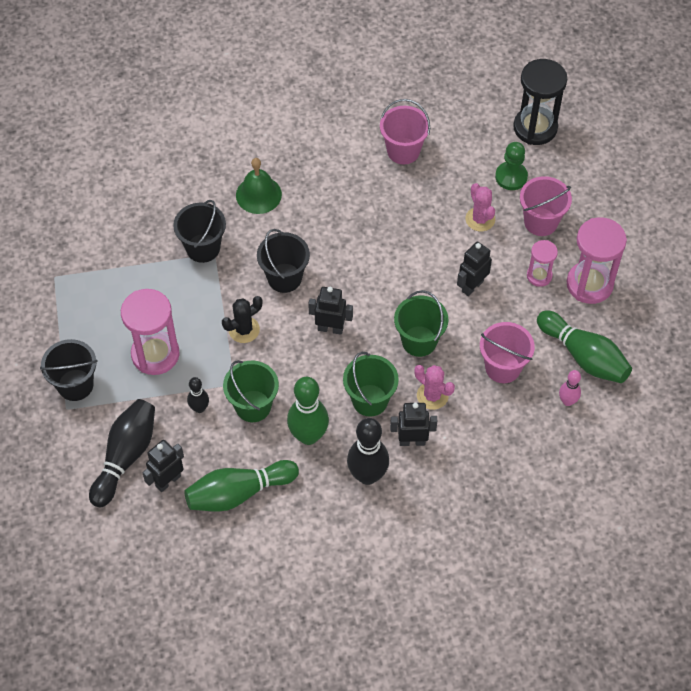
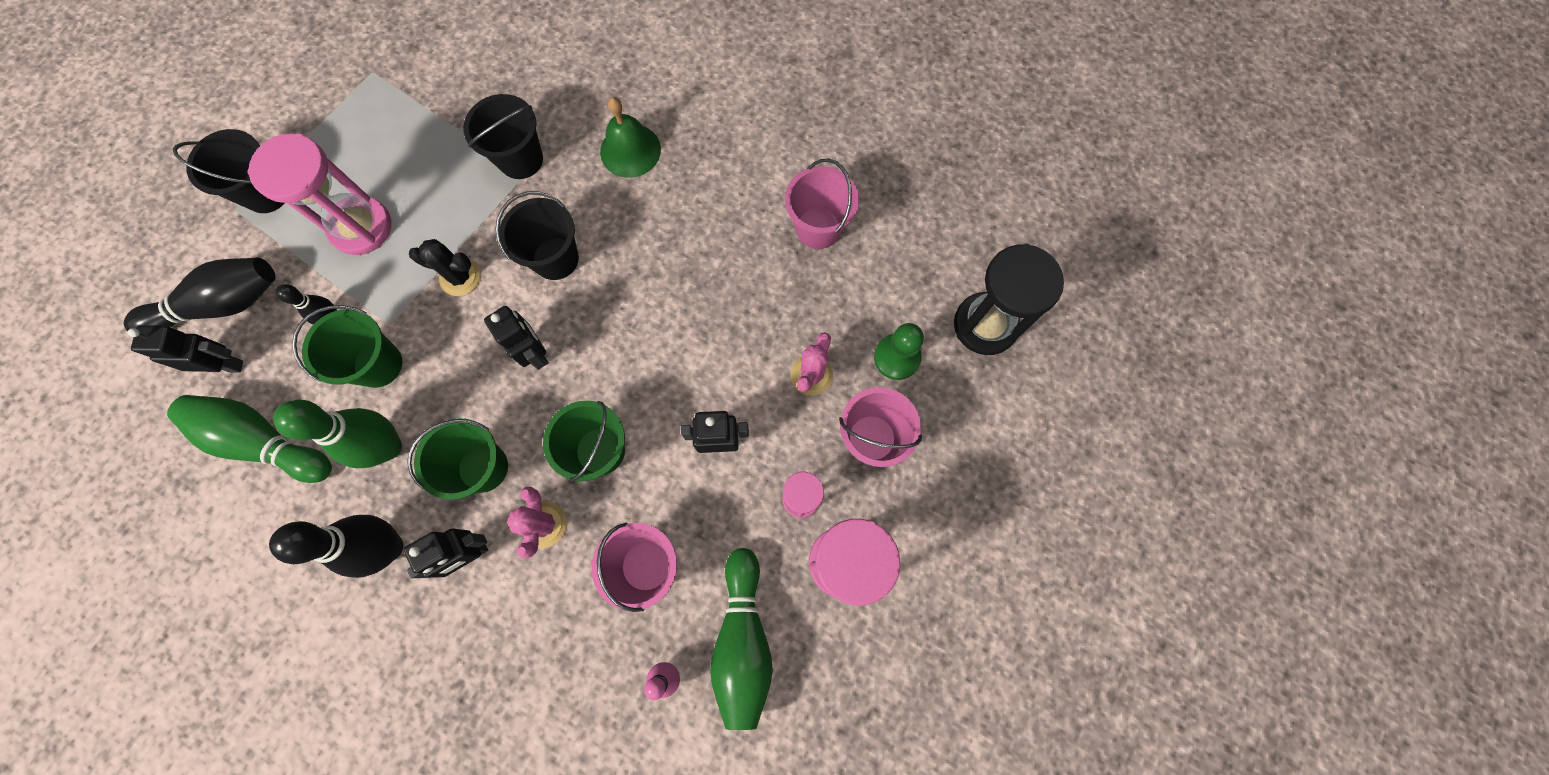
camera: 45 degrees right, 15 degrees up
black robot [390,403,437,446] -> black robot turned 105 degrees clockwise [403,528,488,578]

